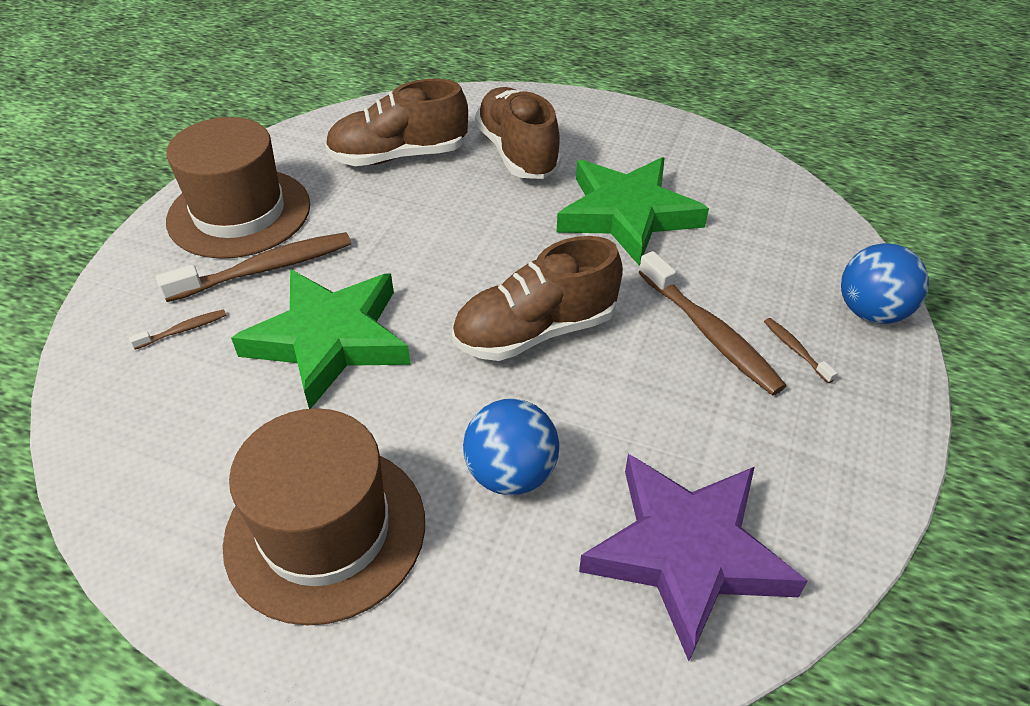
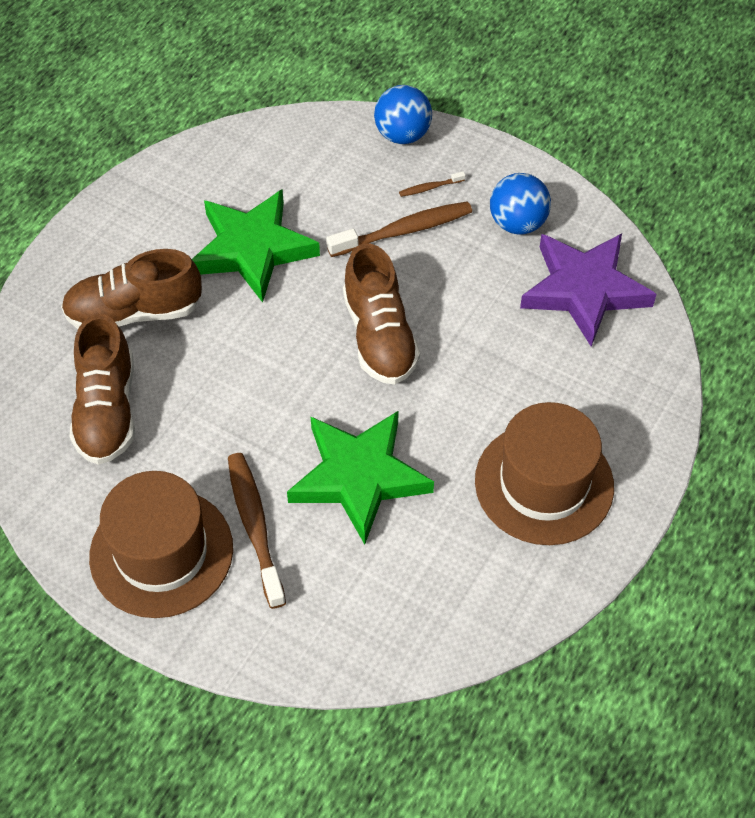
camera: 80 degrees left, 10 degrees up
brown toothbrush [129,309,226,350] -> none
blue ball [463,399,559,495] -> blue ball moved to [490,173,551,235]

